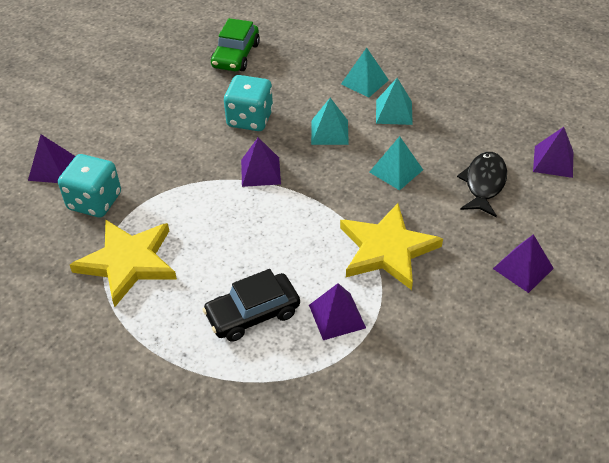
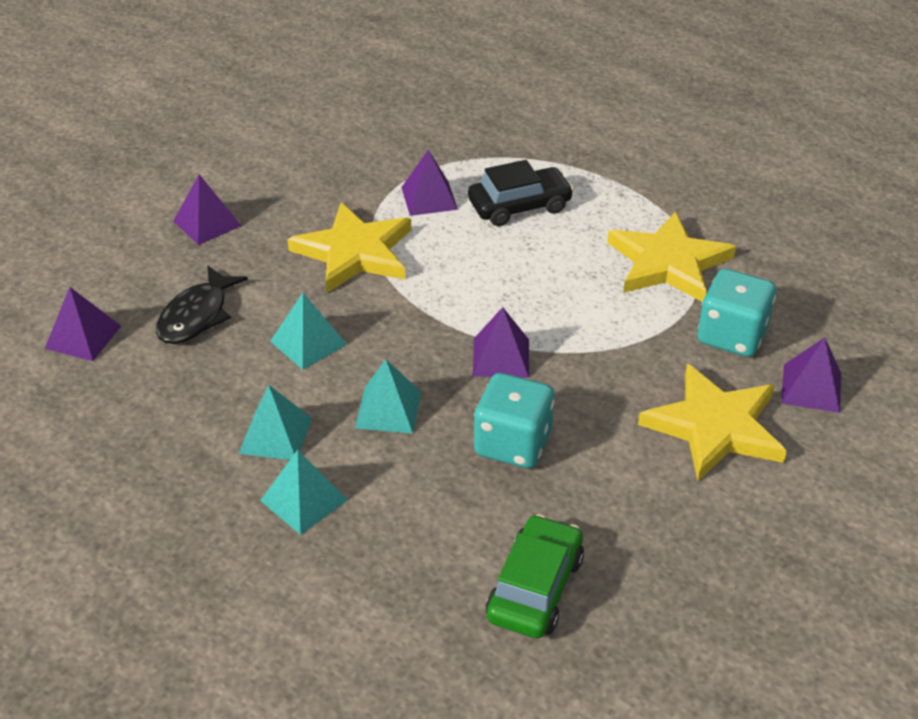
camera: 175 degrees left, 5 degrees down
none -> yellow star [638,364,787,481]

